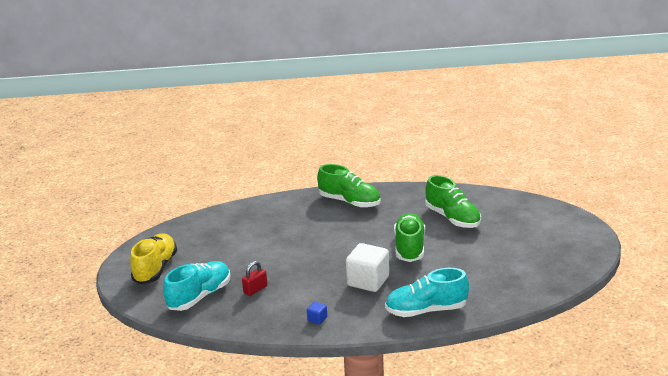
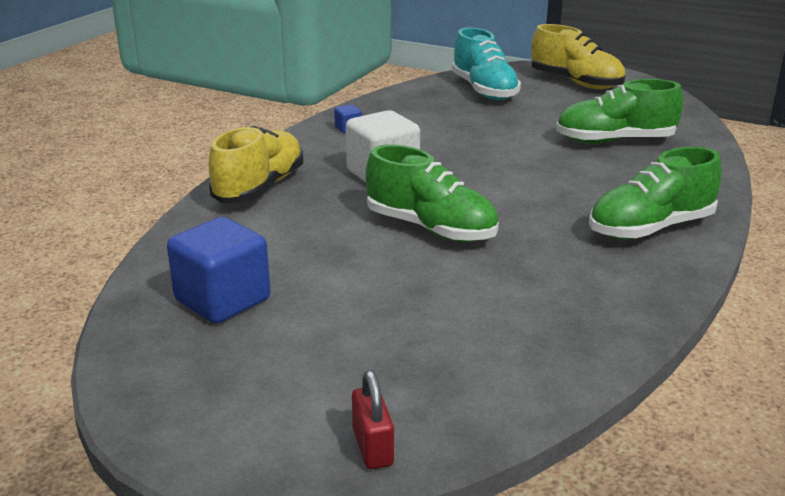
camera: 120 degrees right, 0 degrees up
red padlock [242,261,267,296] -> red padlock moved to [352,370,394,469]
turquoise shoe [385,268,469,317] -> yellow shoe [209,126,303,203]
green shoe [425,175,481,228] -> green shoe moved to [556,79,683,144]
none -> blue cube [167,217,270,324]

